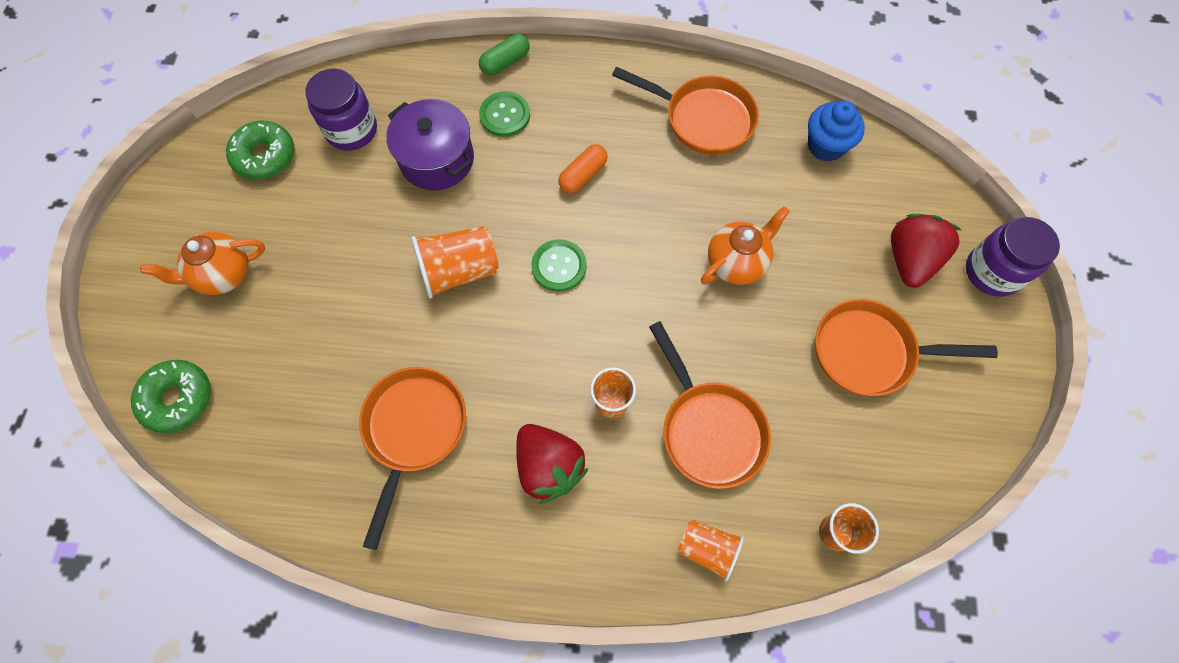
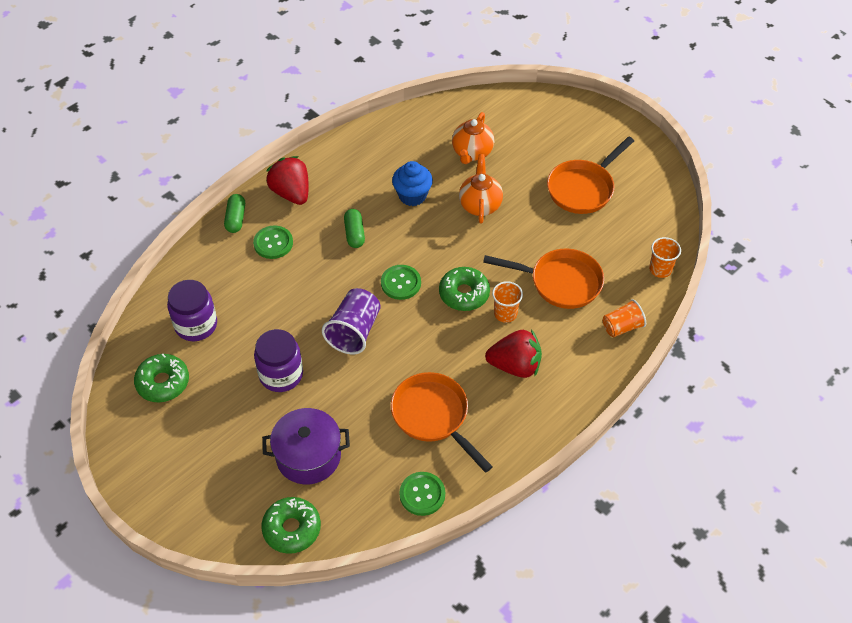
camera: 50 degrees left, 15 degrees down
orange teapot [140,232,265,295] -> orange teapot moved to [452,112,494,164]
purple pot [386,99,474,191] -> purple pot moved to [262,408,350,484]
orange cup [411,226,499,298] -> purple cup [322,288,381,354]
orange capsule [558,144,608,193] -> green capsule [344,209,365,248]
orange pan [612,67,759,155] -> none
blue cupcake [808,101,865,162] -> blue cupcake moved to [392,161,433,206]
red strawberry [891,214,961,288] -> red strawberry moved to [266,156,309,205]
purple jar [966,217,1060,297] -> purple jar moved to [254,329,303,392]
none -> green button [399,472,445,516]
none -> green donut [439,267,490,311]

